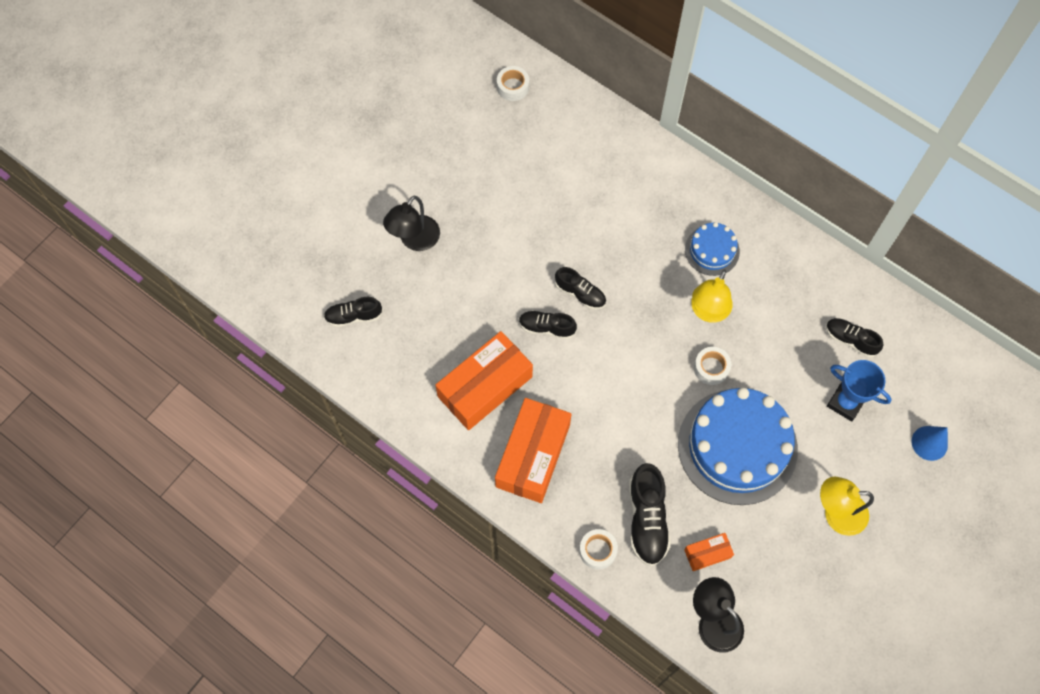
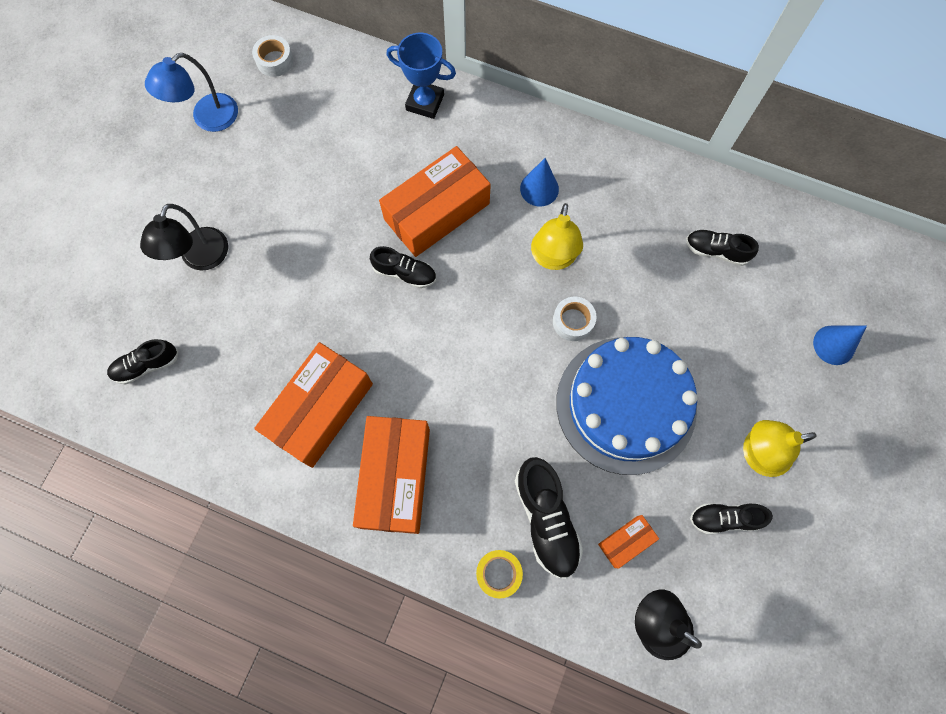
camera: 15 degrees left, 5 degrees up
black shoe [519,310,577,339] -> black shoe moved to [690,504,773,534]
white tape [579,529,618,570] -> yellow tape [476,550,523,598]
blue cake [685,222,740,276] -> blue cone [520,158,559,207]
blue trophy [827,360,892,421] -> blue trophy moved to [386,33,456,119]
none -> blue lamp [145,53,238,132]
none -> orange box [379,146,491,257]

